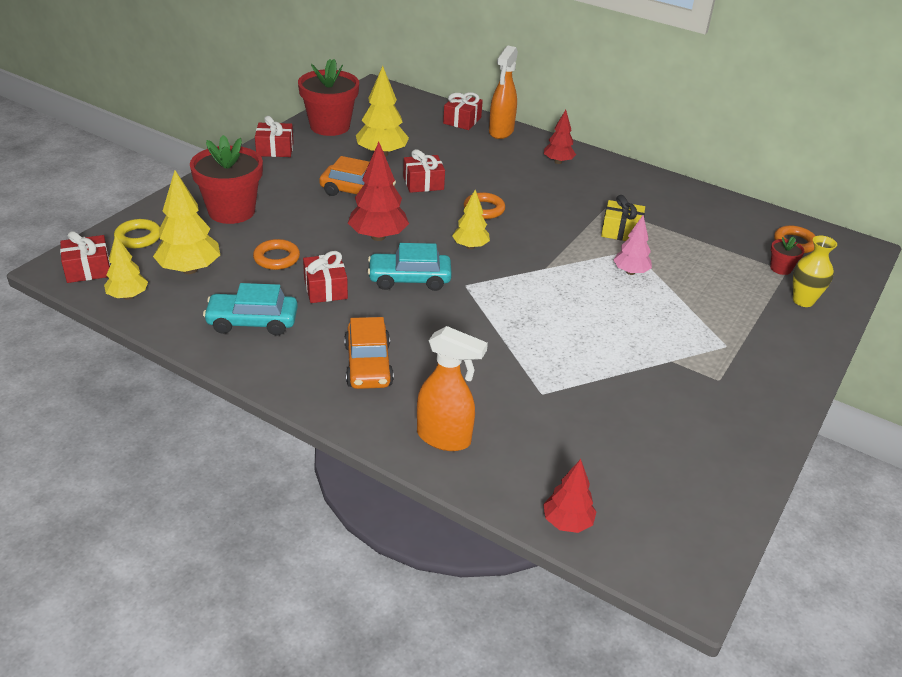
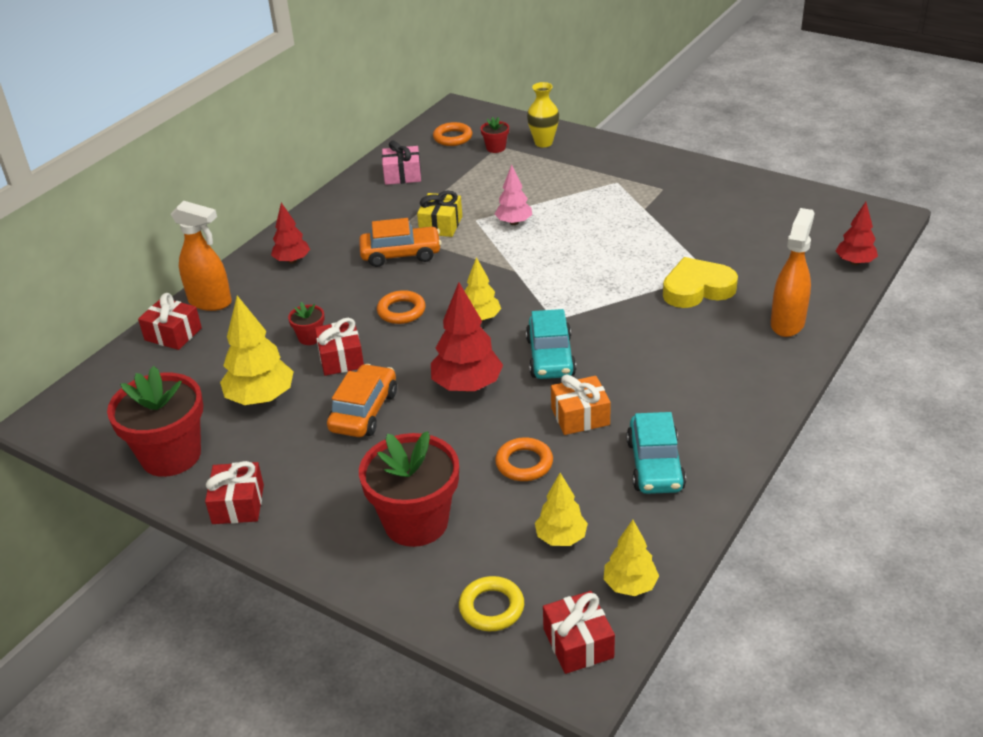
camera: 85 degrees left, 0 degrees up
yellow tree [153,170,220,274] -> yellow tree [535,473,588,546], size x0.62
red gift [303,251,348,303] -> orange gift [551,375,611,435]
orange car [344,317,394,389] -> orange car moved to [359,218,442,267]
none -> red flower pot [288,302,325,345]
none -> pink gift [382,140,421,185]
none -> yellow heart [663,257,738,308]

